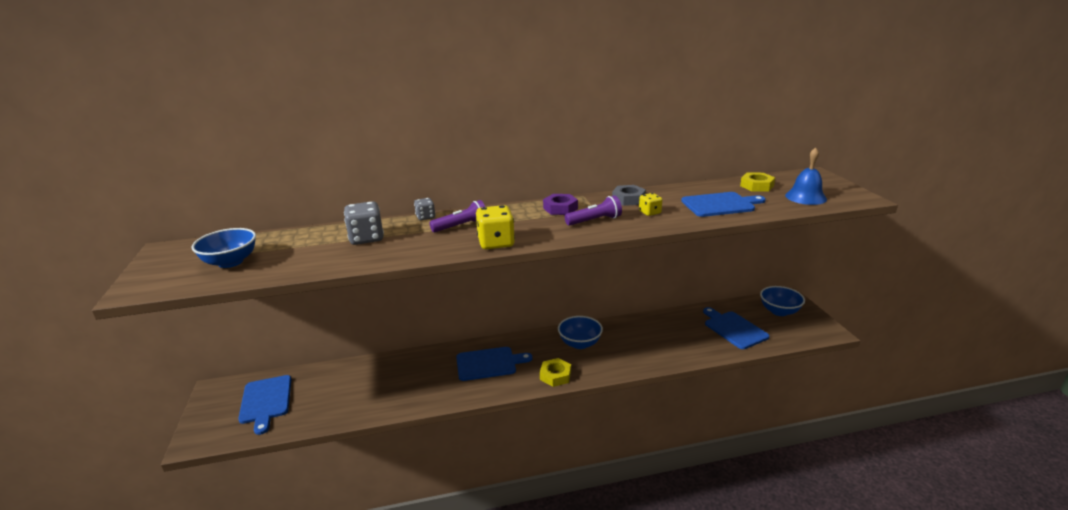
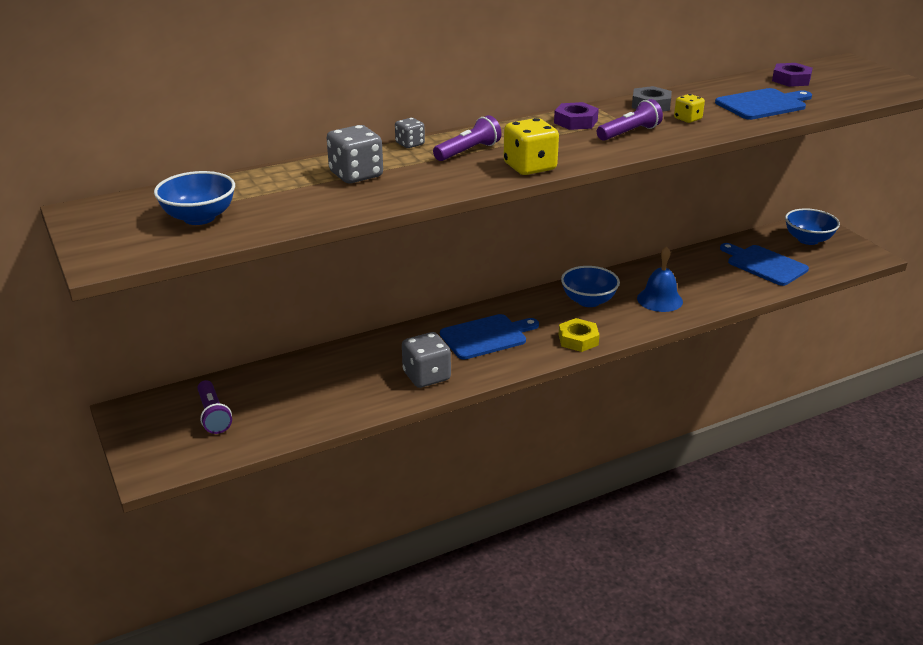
camera: 15 degrees left, 5 degrees up
blue cutting board [238,375,291,435] -> purple flashlight [197,380,232,434]
yellow nut [740,173,775,192] -> purple nut [772,63,813,87]
blue bell [785,148,827,205] -> blue bell moved to [637,246,683,312]
none -> grey dice [402,332,451,388]

